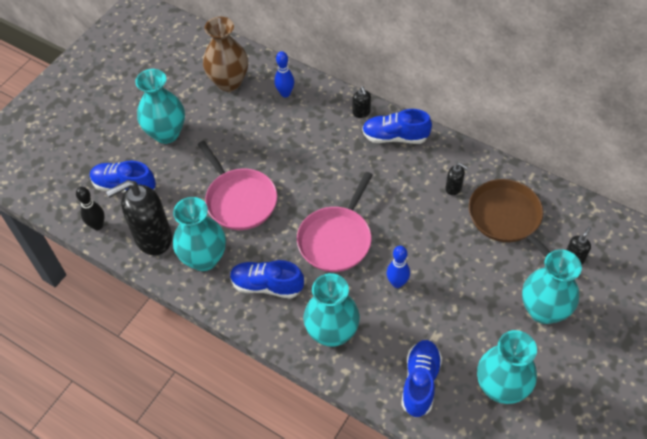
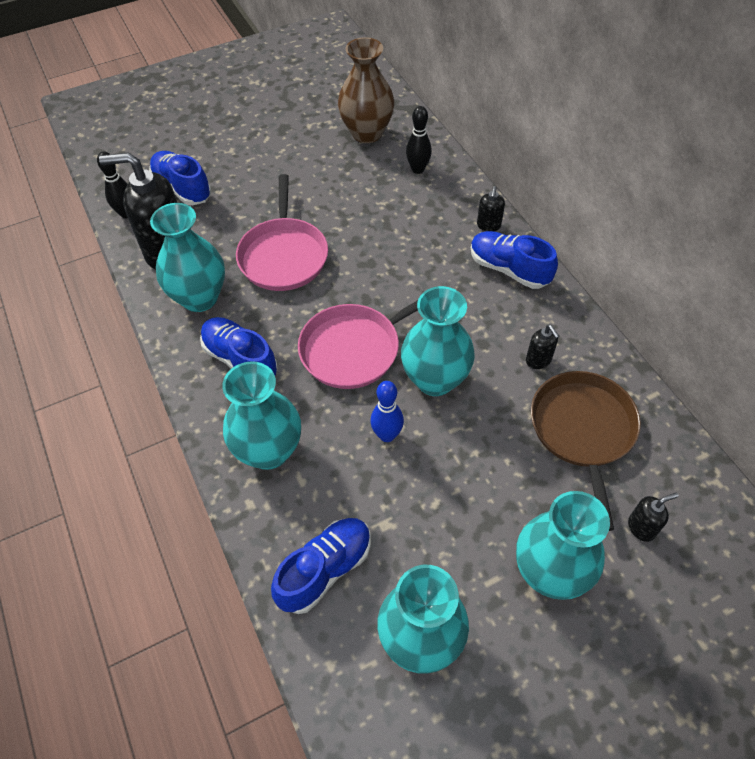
camera: 30 degrees right, 0 degrees up
turquoise vase [135,69,185,144] -> turquoise vase moved to [401,286,475,396]
blue bowling pin [274,51,294,97] -> black bowling pin [406,106,432,174]

